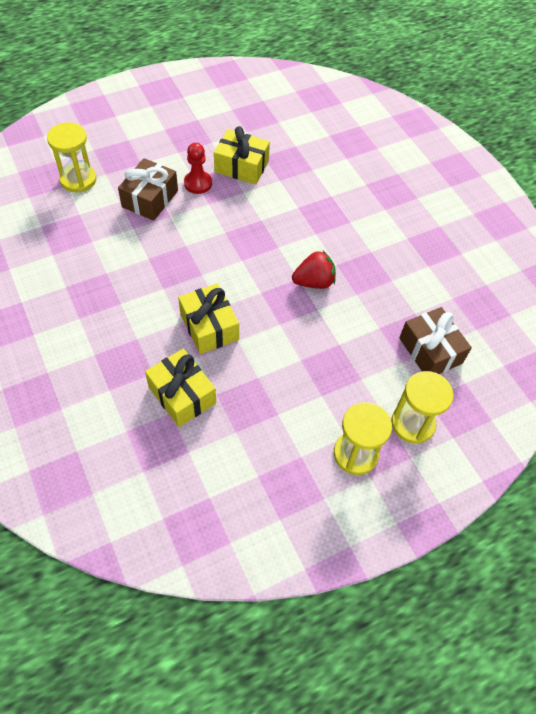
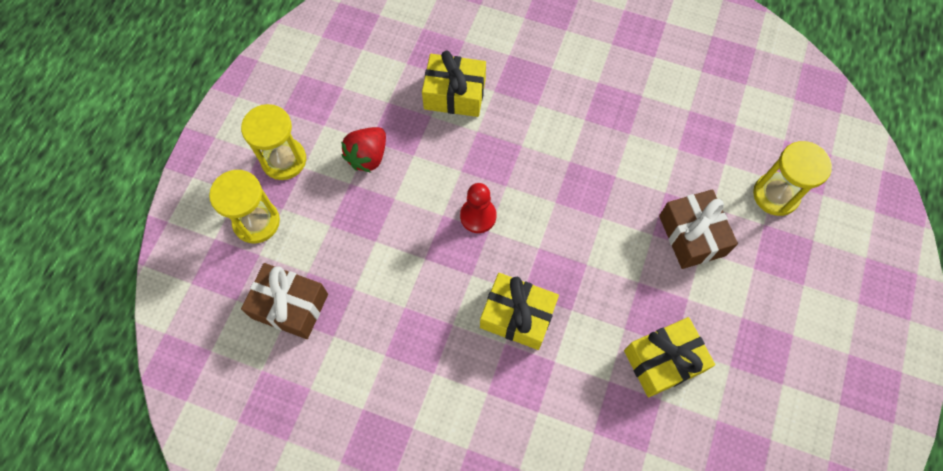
camera: 140 degrees right, 10 degrees up
yellow gift [178,283,239,354] -> yellow gift moved to [480,273,559,350]
red pawn [184,143,212,194] -> red pawn moved to [460,183,497,233]
red strawberry [292,251,336,289] -> red strawberry moved to [341,127,386,173]

